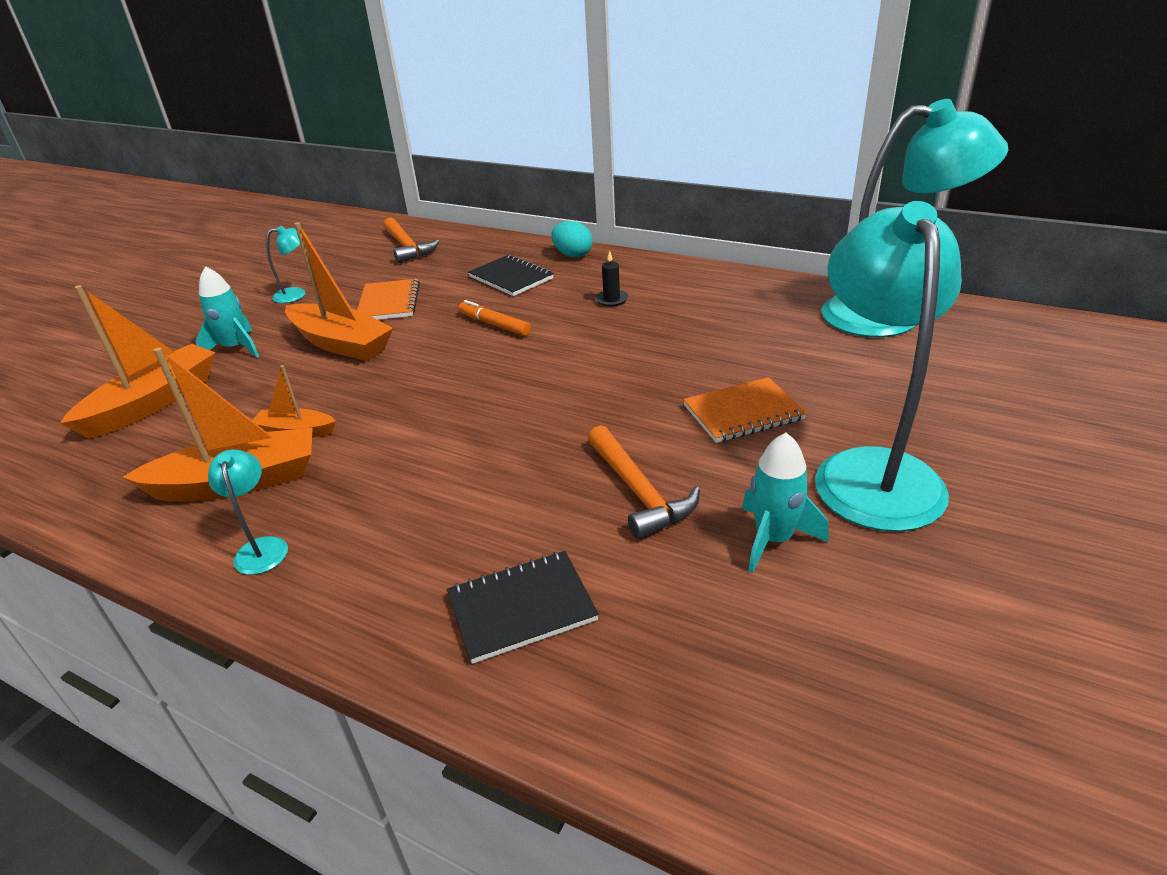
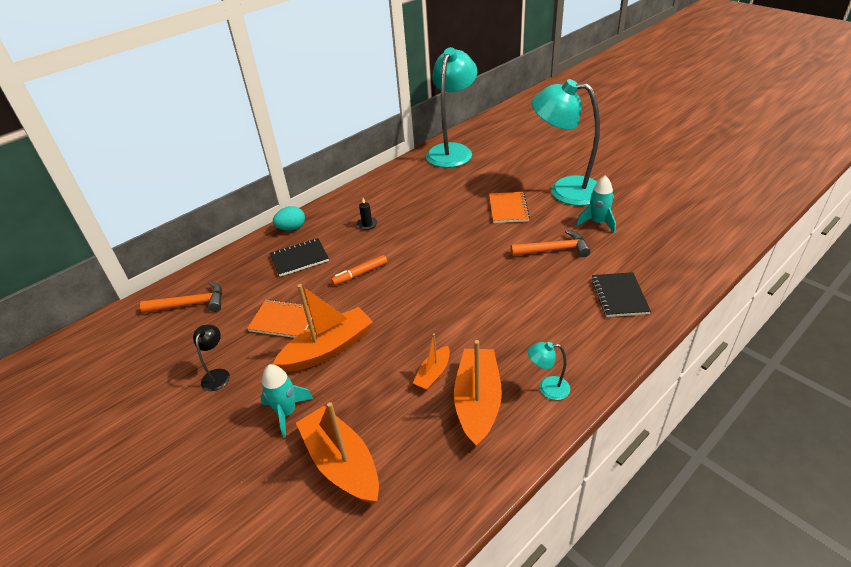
camera: 70 degrees left, 5 degrees up
turquoise lamp [266,226,306,303] -> black lamp [193,325,230,391]

